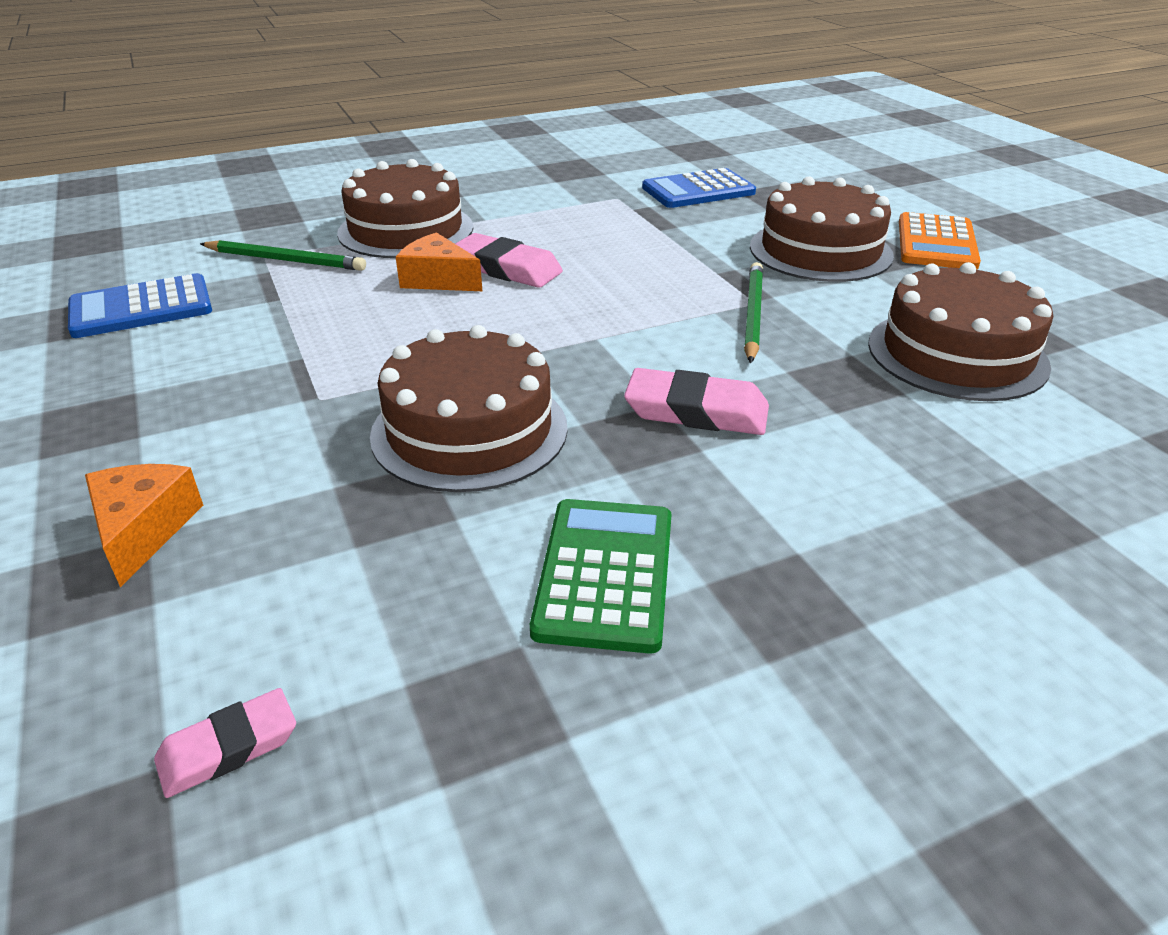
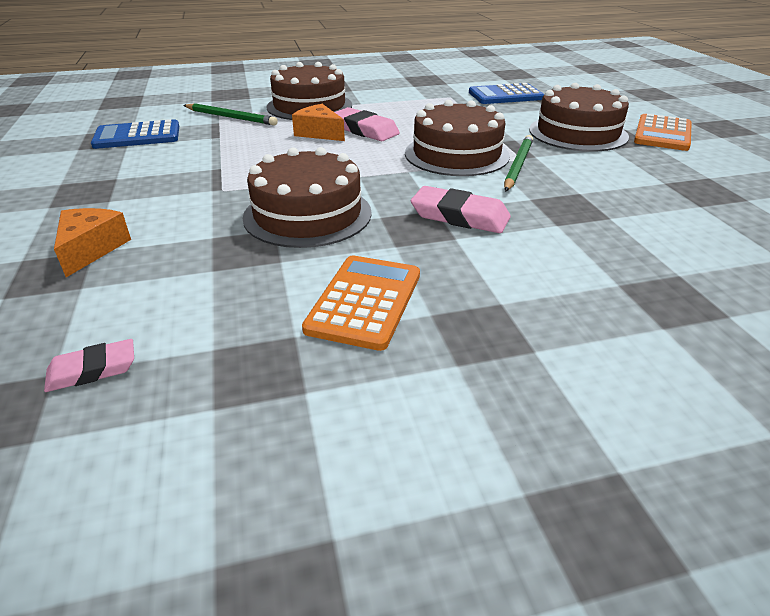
camera: 10 degrees right, 0 degrees up
green calculator [530,499,672,654] -> orange calculator [302,255,420,351]
brown cake [868,262,1053,401] -> brown cake moved to [405,100,510,176]

